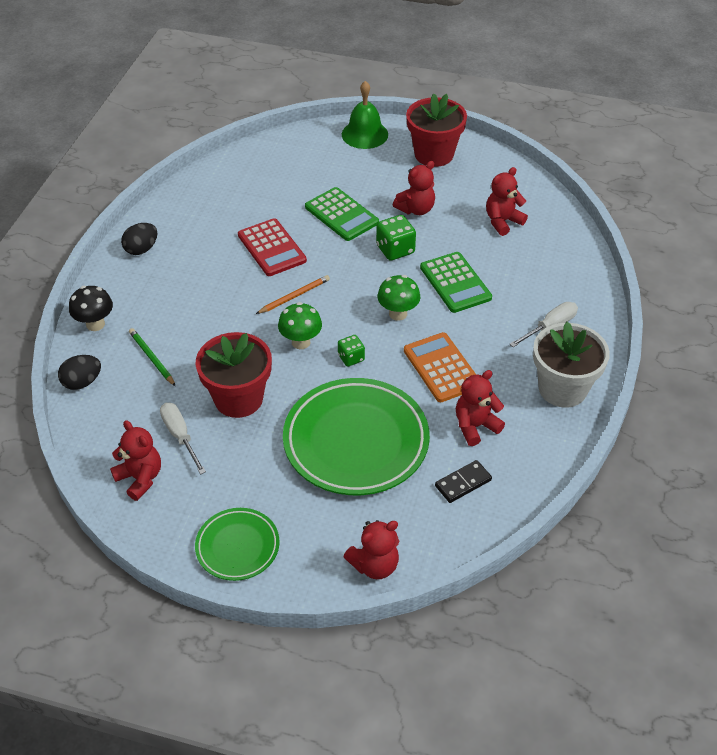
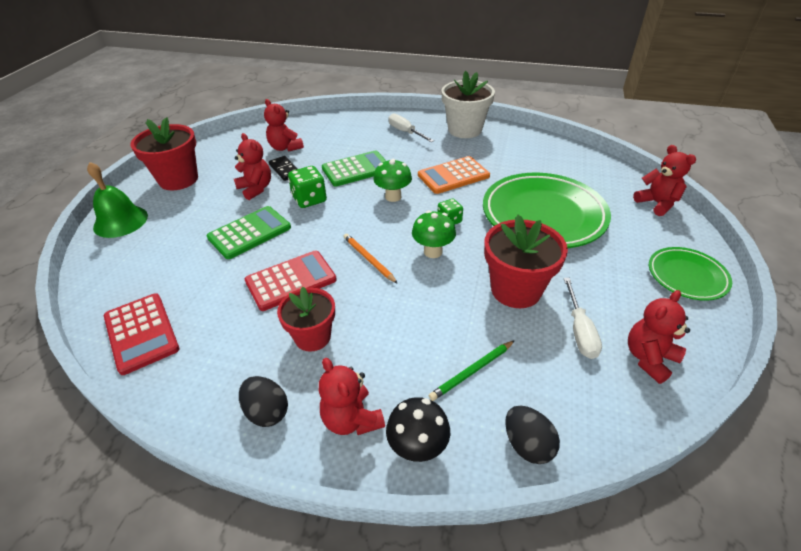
camera: 90 degrees left, 5 degrees down
white screwdriver [160,403,206,474] -> white screwdriver turned 60 degrees counterclockwise [564,278,602,359]
black domino [435,460,492,503] -> black domino moved to [269,156,298,181]
red teddy bear [456,370,505,446] -> red teddy bear moved to [319,358,385,435]
none -> red calculator [104,293,179,375]
none -> red flower pot [277,287,335,352]

